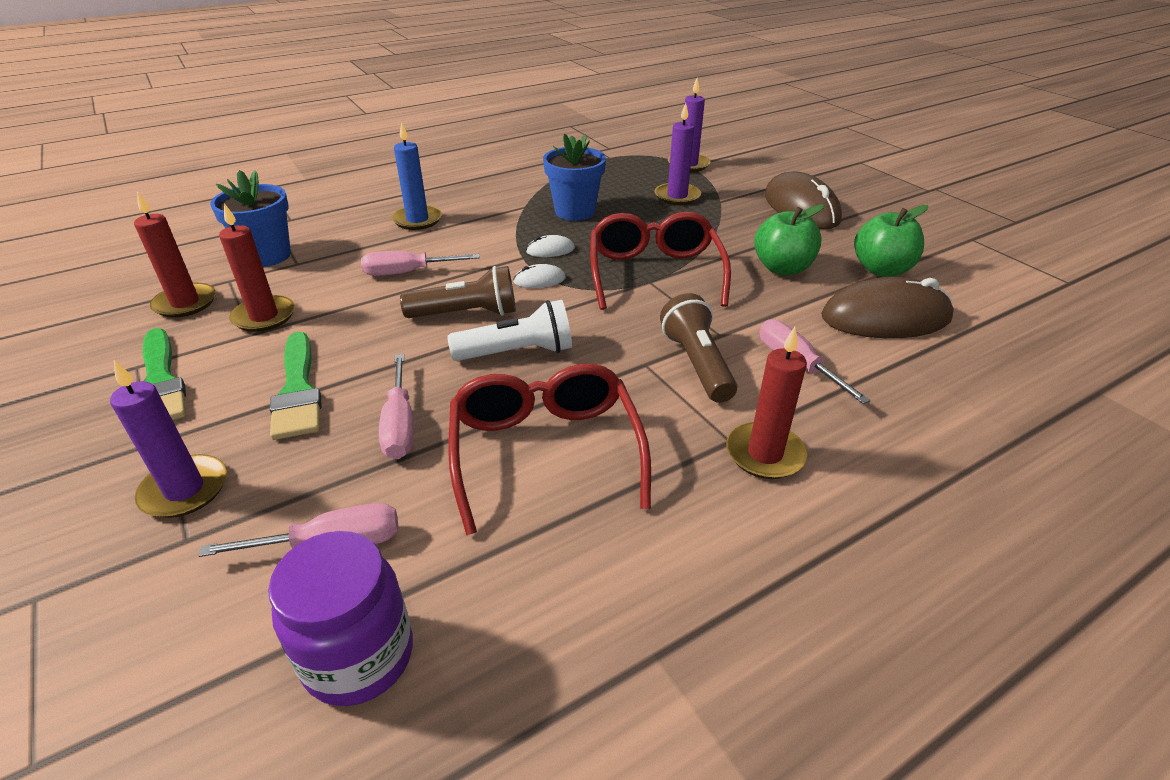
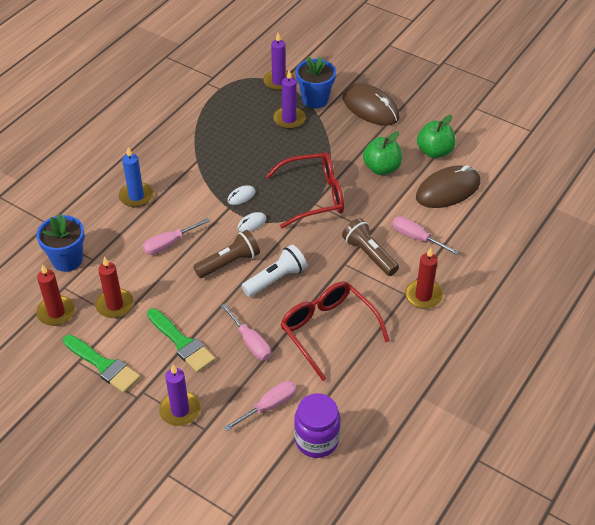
camera: 25 degrees left, 10 degrees up
blue flower pot [543,134,606,221] -> blue flower pot moved to [296,57,336,109]
red glasses [590,212,731,310] -> red glasses turned 105 degrees clockwise [266,152,344,229]

